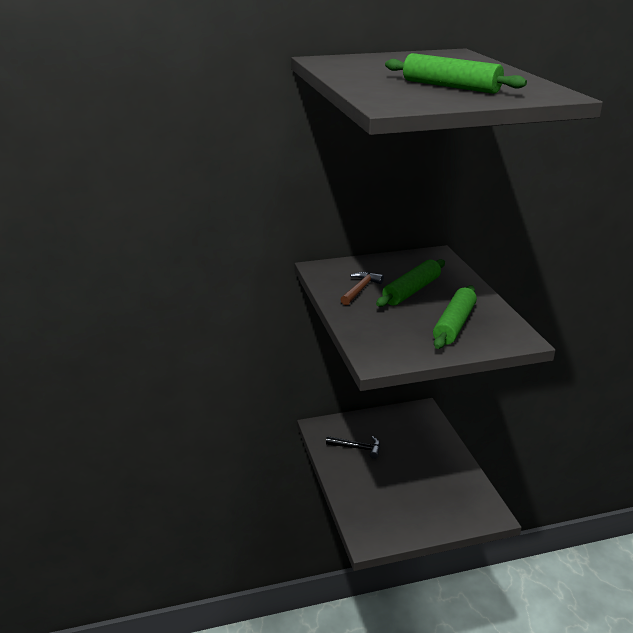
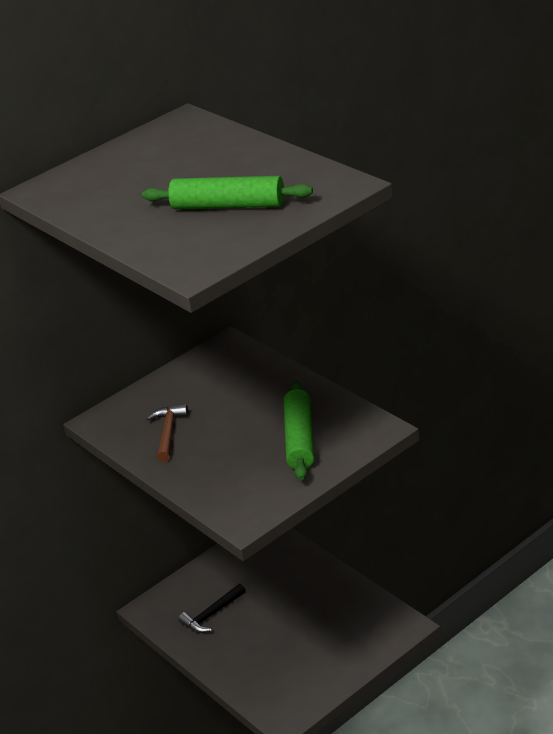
camera: 20 degrees left, 5 degrees up
black hammer [326,436,380,459] -> black hammer turned 150 degrees clockwise [178,584,246,633]
green rolling pin [376,259,445,307] -> none

